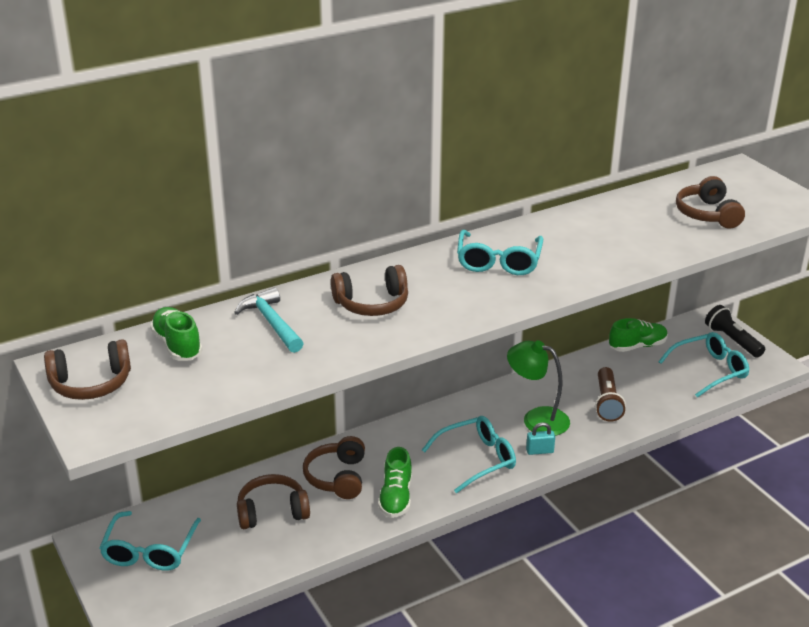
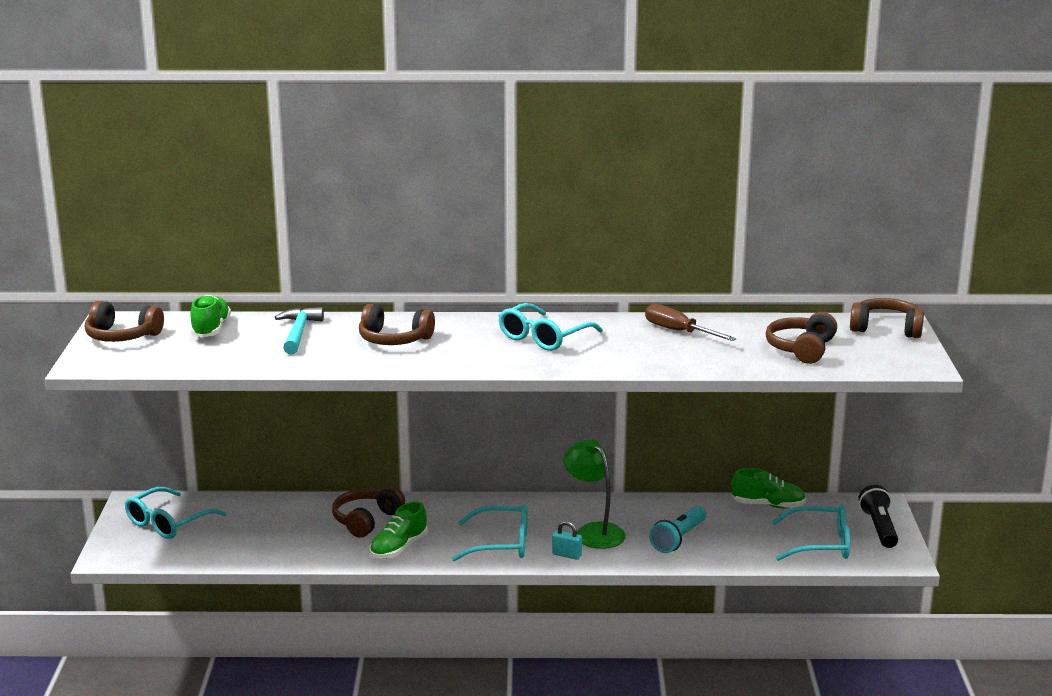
camera: 30 degrees right, 10 degrees down
brown headphones [237,474,310,529] -> brown headphones moved to [850,298,924,338]
brown flashlight [595,367,626,422] -> turquoise flashlight [649,506,706,553]
none -> brown screwdriver [645,304,737,341]

